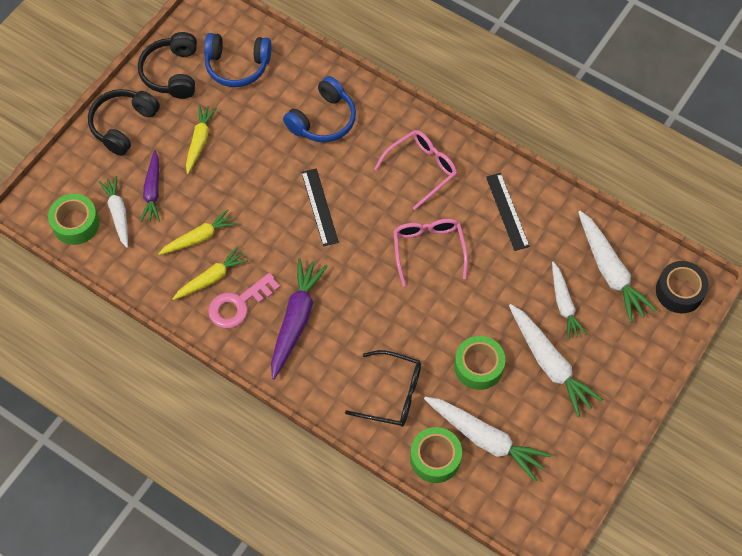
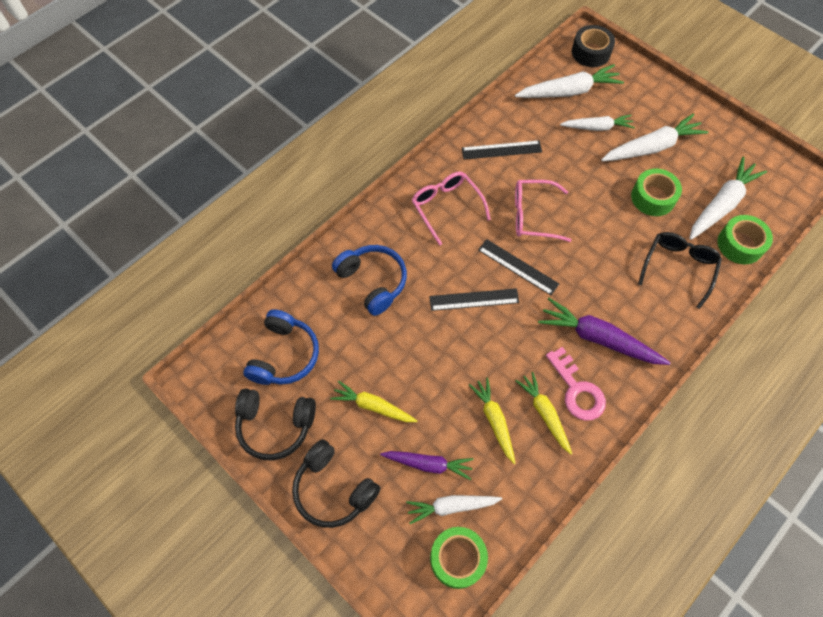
camera: 80 degrees left, 0 degrees up
none -> black ruler [478,239,559,295]

